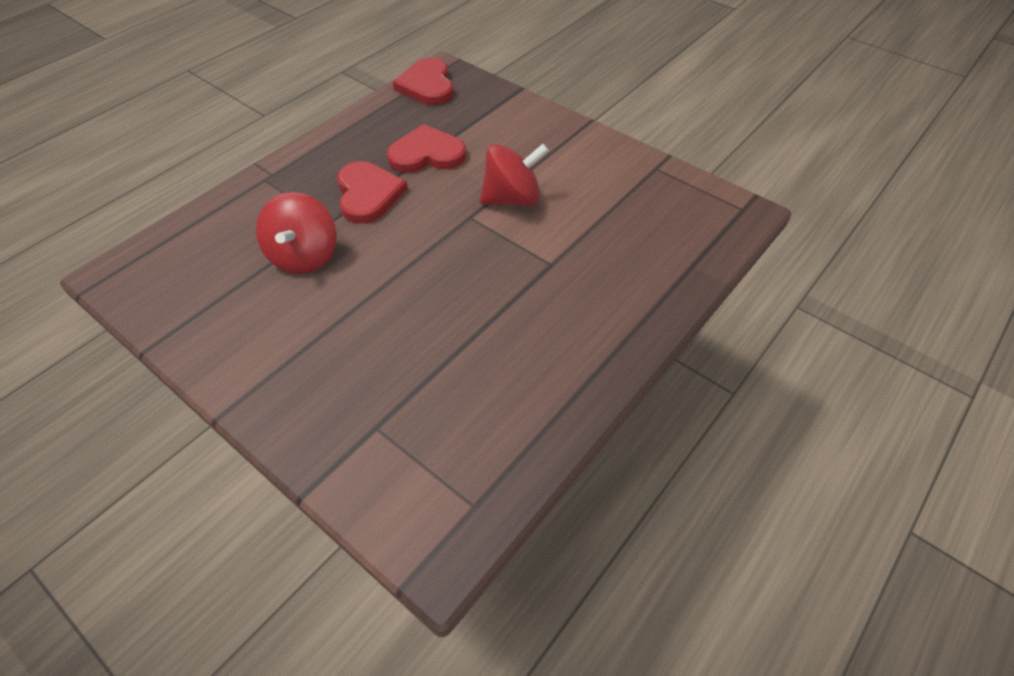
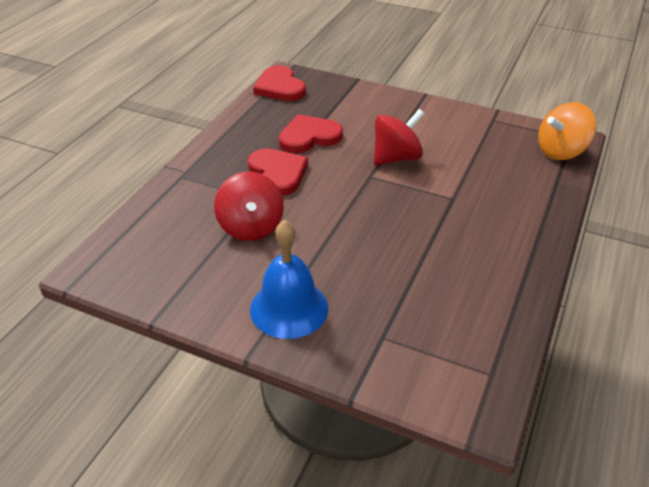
camera: 15 degrees left, 10 degrees down
none -> blue bell [250,220,328,339]
none -> orange spinning top [538,102,596,160]

